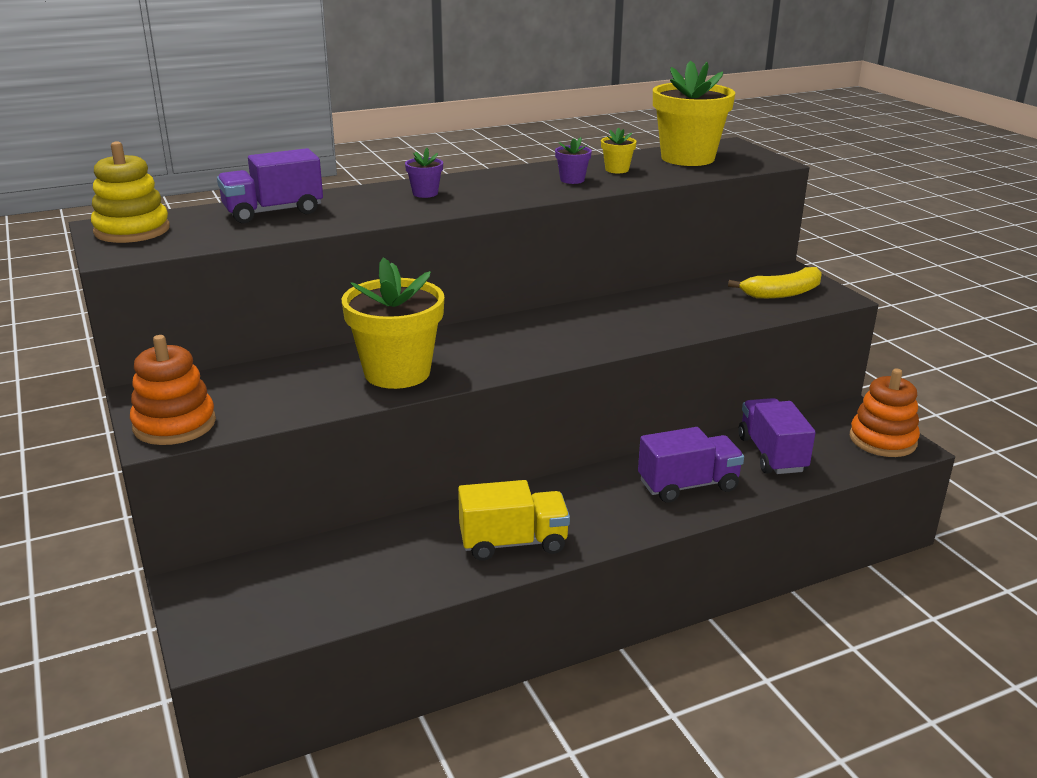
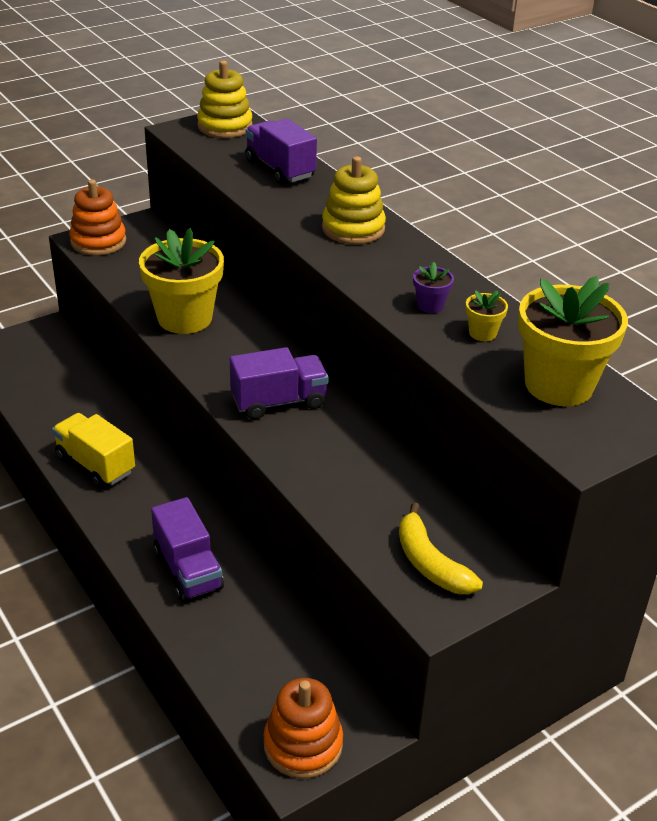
camera: 80 degrees right, 10 degrees up
purple flower pot [405,148,443,198] -> yellow stacking toy [322,156,386,244]
yellow truck [458,480,570,561] -> yellow truck turned 150 degrees clockwise [52,413,135,488]
purple truck [738,398,816,474] -> purple truck moved to [230,347,329,419]

